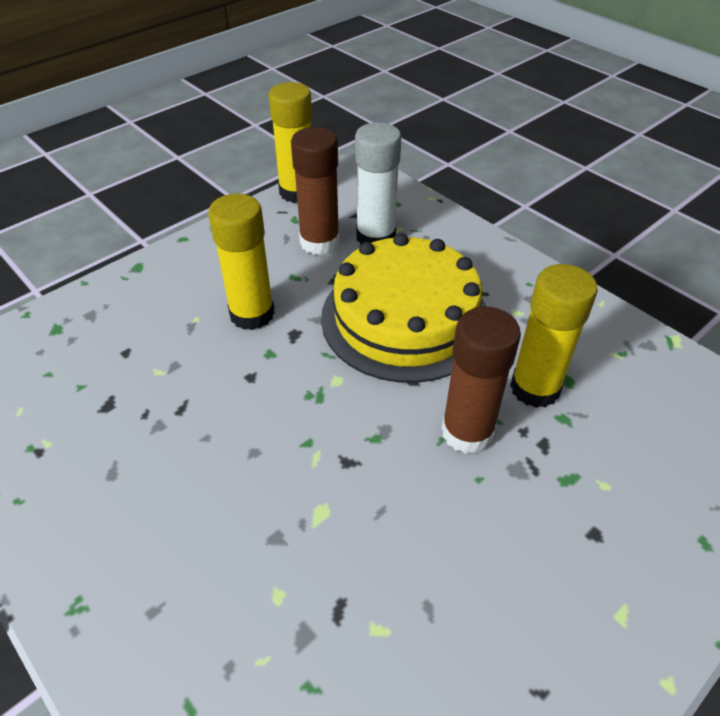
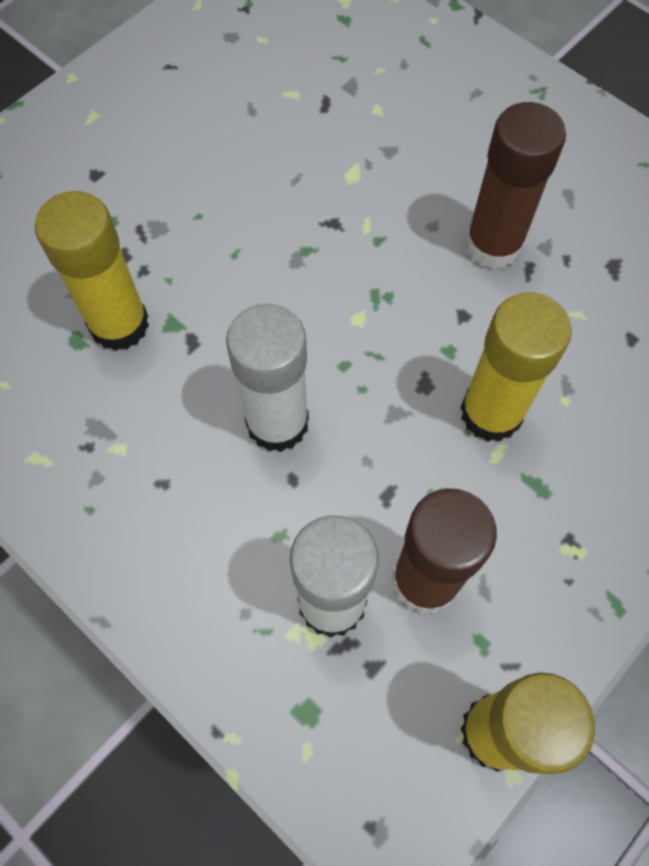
camera: 175 degrees right, 20 degrees up
yellow cake [321,233,487,383] -> white glue stick [226,304,309,452]
brown glue stick [441,307,521,454] -> brown glue stick moved to [465,102,566,269]

